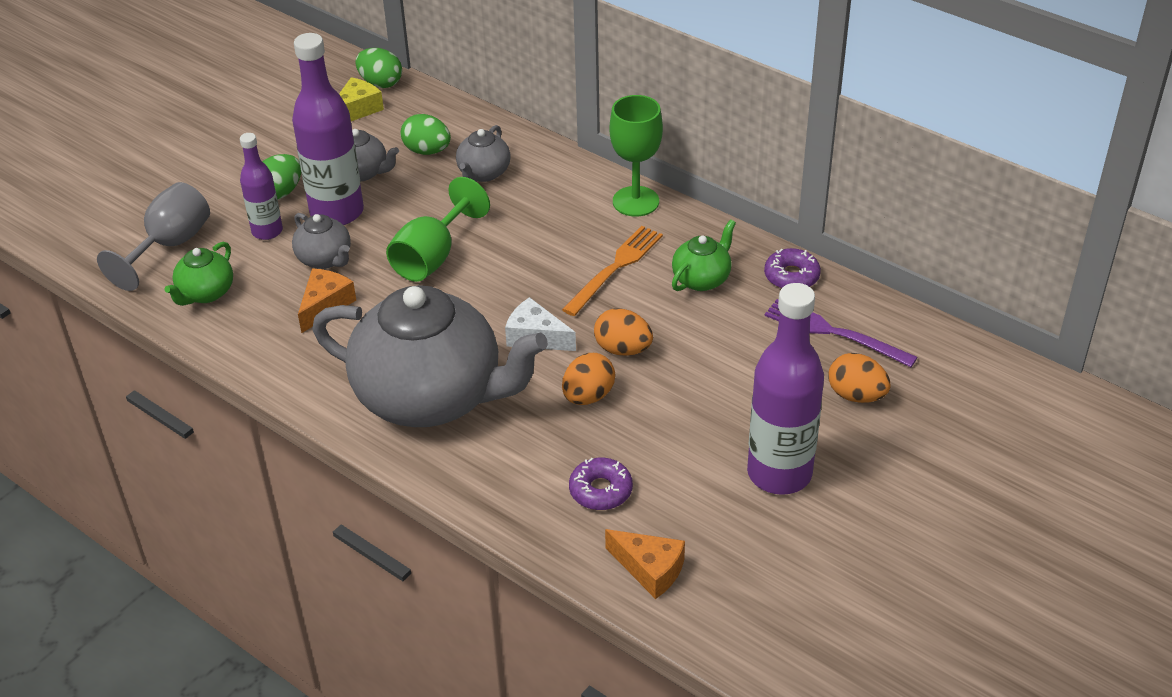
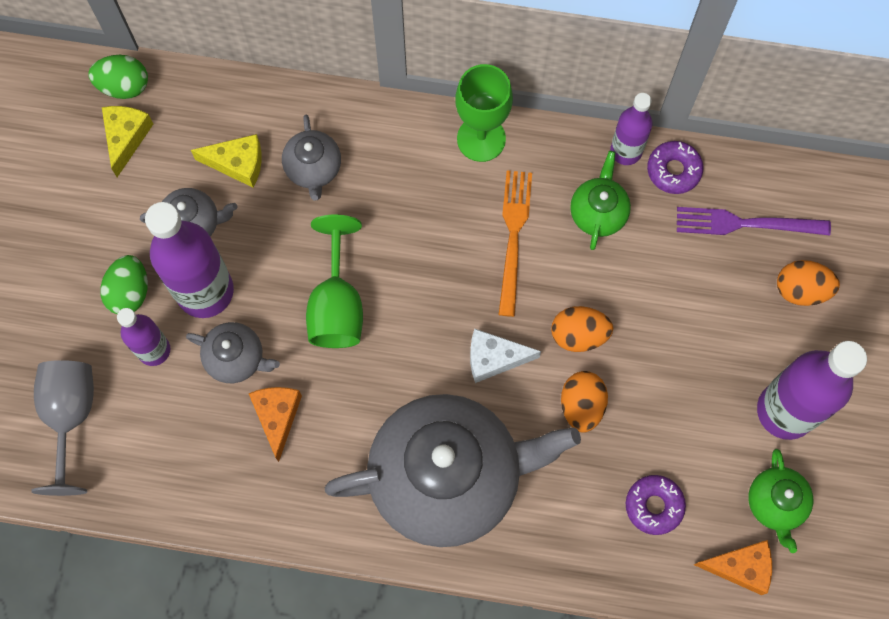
camera: 30 degrees left, 30 degrees up
green teapot [164,242,233,306] -> green teapot moved to [748,449,813,553]
green egg [401,114,451,155] -> yellow cheese [191,134,262,188]
none -> purple bottle [610,93,652,165]

